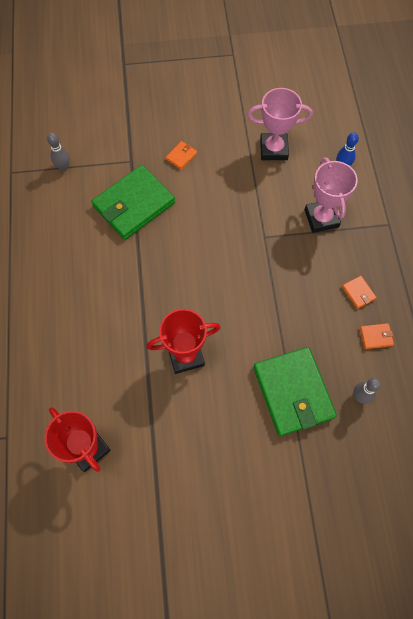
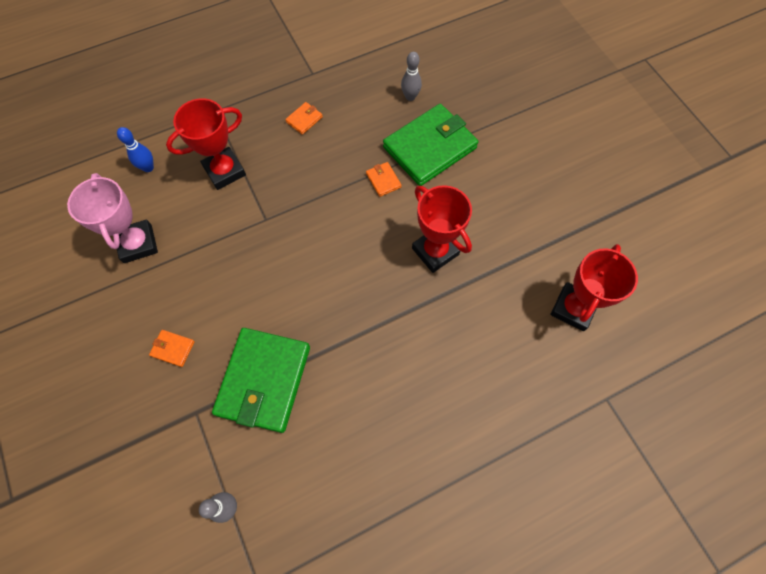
camera: 110 degrees left, 0 degrees up
green wallet [91,165,175,240] -> green wallet turned 75 degrees clockwise [212,328,310,433]
pink trophy [305,157,358,233] -> red trophy [166,98,246,190]
orange wallet [360,323,394,349] -> orange wallet moved to [366,162,402,197]

